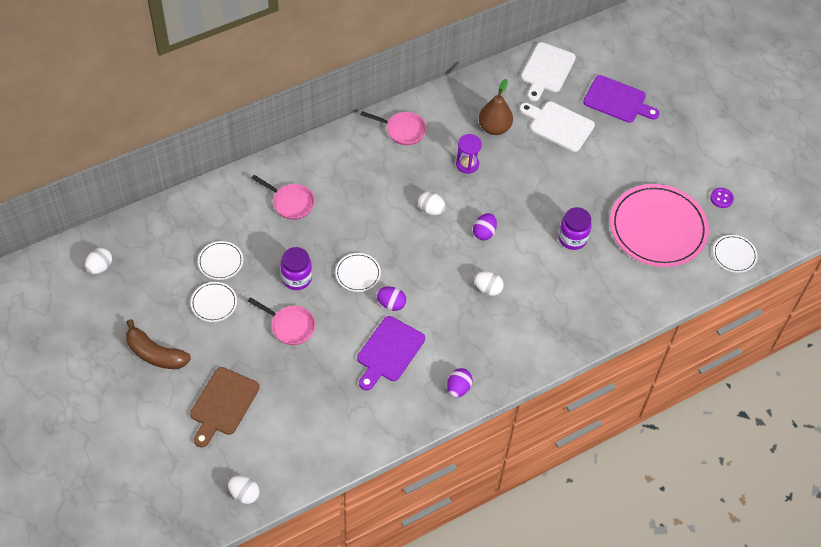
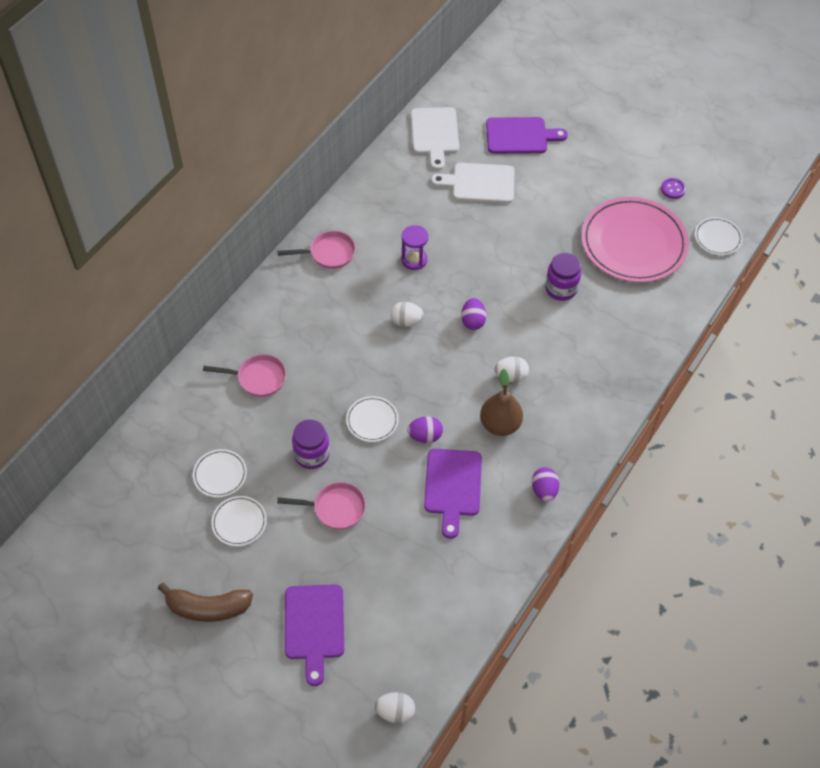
camera: 25 degrees left, 0 degrees up
white egg [85,248,112,274] -> none
brown cutting board [190,367,260,448] -> purple cutting board [285,584,344,686]
brown pear [479,79,513,135] -> brown pear moved to [480,369,523,436]

